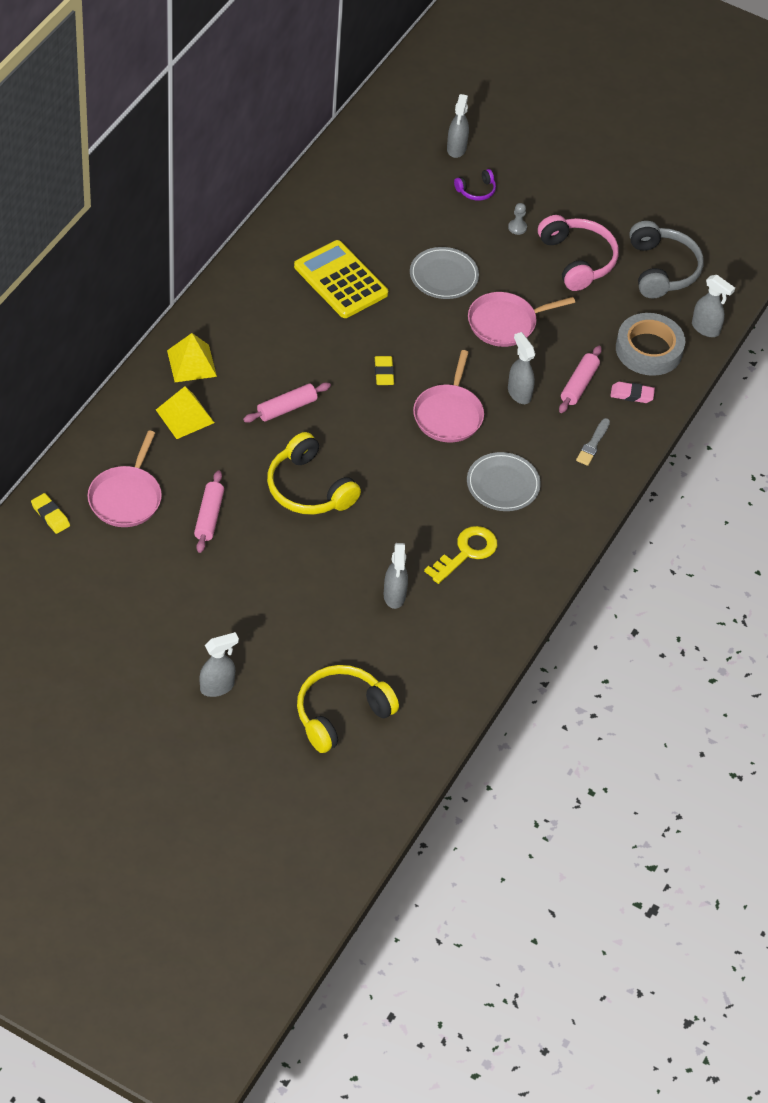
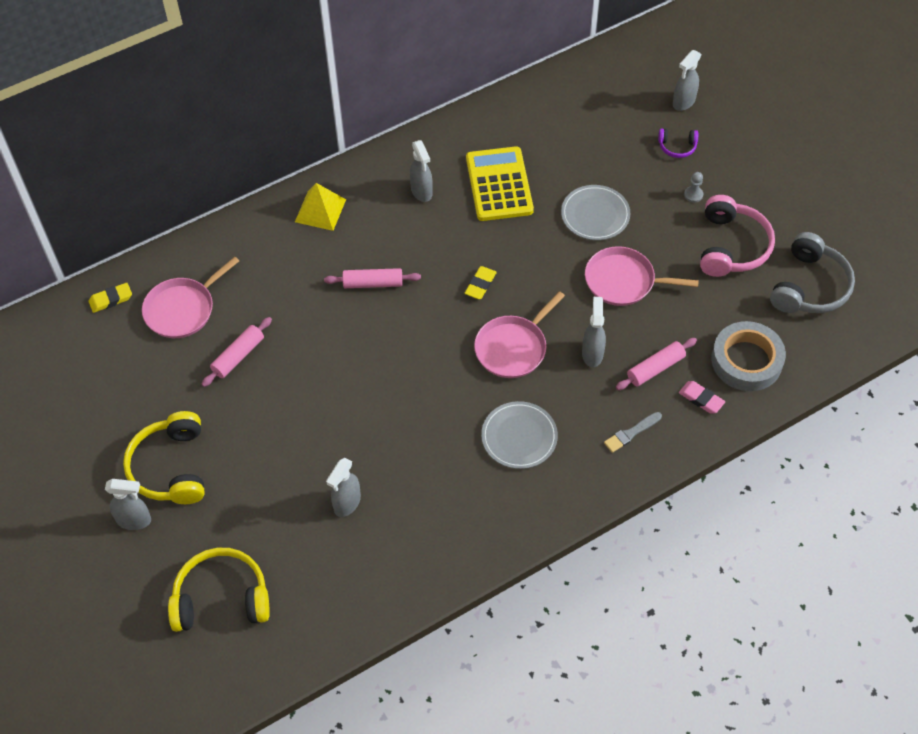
camera: 35 degrees right, 5 degrees up
yellow eraser [31,493,70,534] -> yellow eraser turned 75 degrees clockwise [89,283,132,313]
yellow pyramid [156,386,214,439] -> none
yellow headphones [267,432,361,515] -> yellow headphones moved to [123,411,205,504]
yellow key [424,526,497,584] -> none
grey spray bottle [692,275,735,337] -> grey spray bottle moved to [410,140,433,202]

